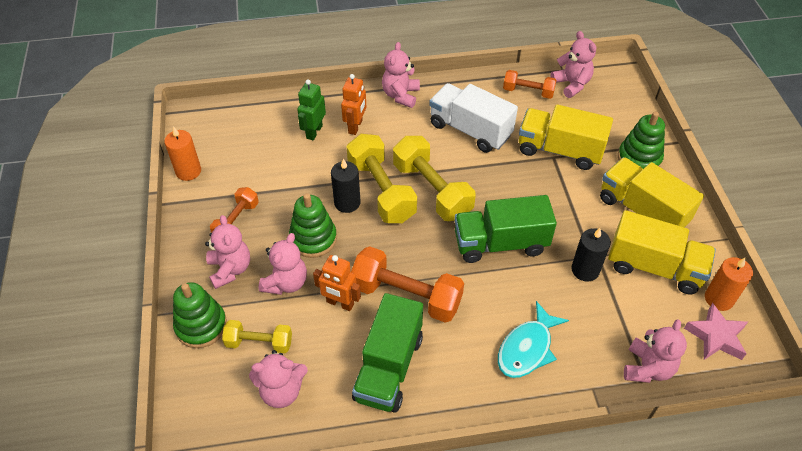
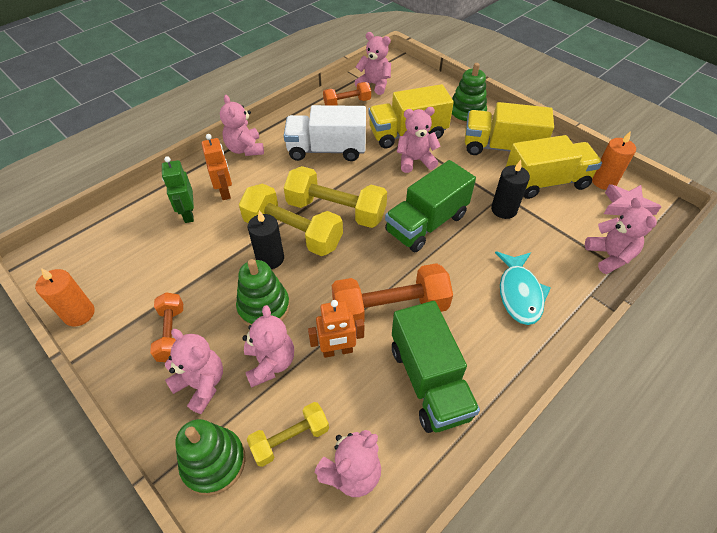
camera: 35 degrees left, 0 degrees up
none -> pink teddy bear [397,107,441,173]

